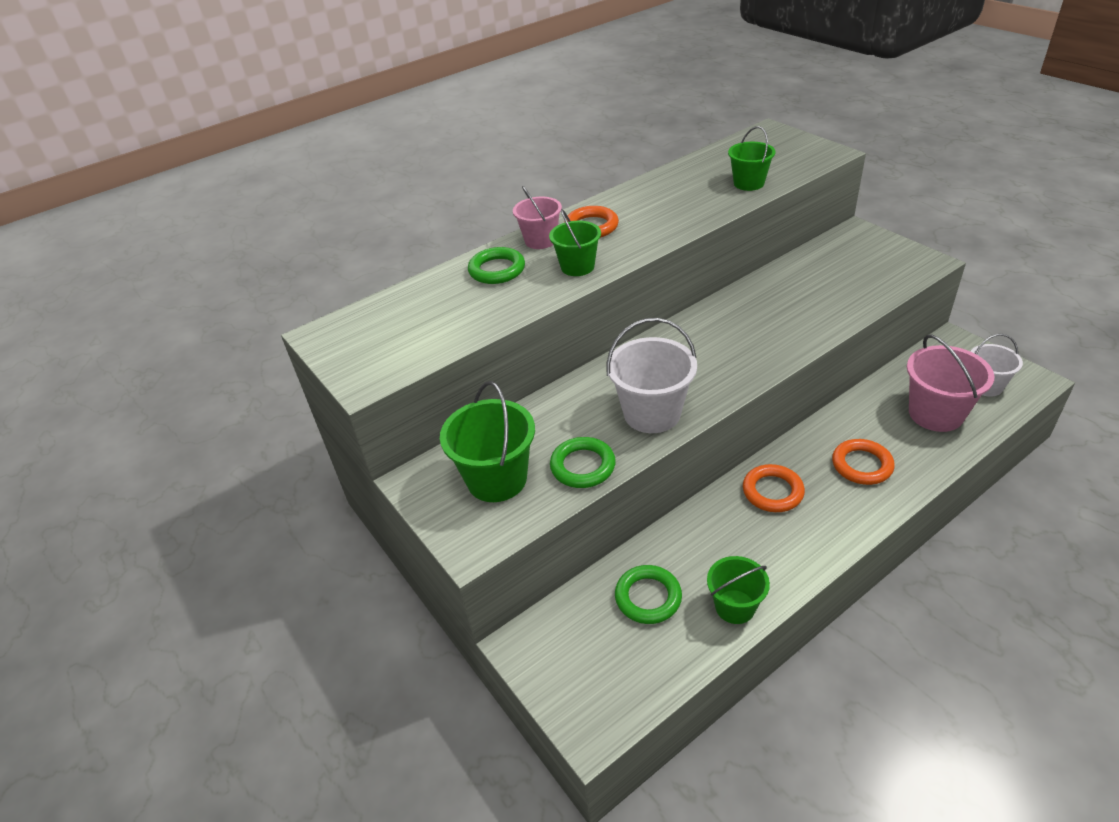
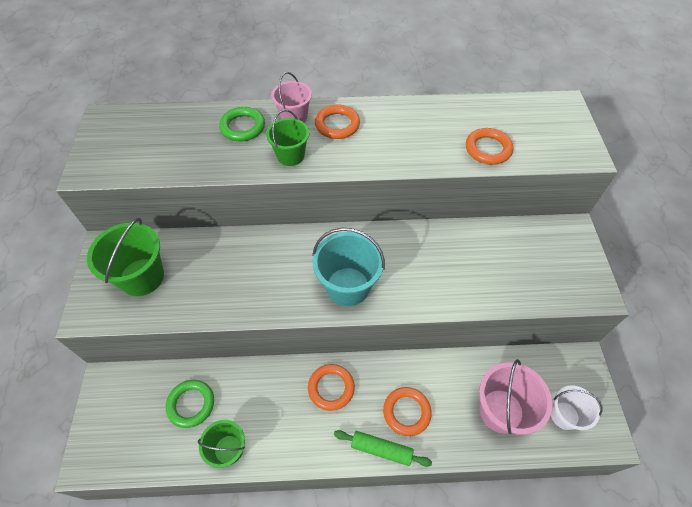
camera: 30 degrees right, 15 degrees up
green ring [550,437,616,488] -> none
white bucket [606,318,697,433] -> none
green bucket [728,126,775,191] -> orange ring [466,128,513,165]
none -> turquoise bucket [312,228,385,306]
none -> green rolling pin [334,430,432,467]

